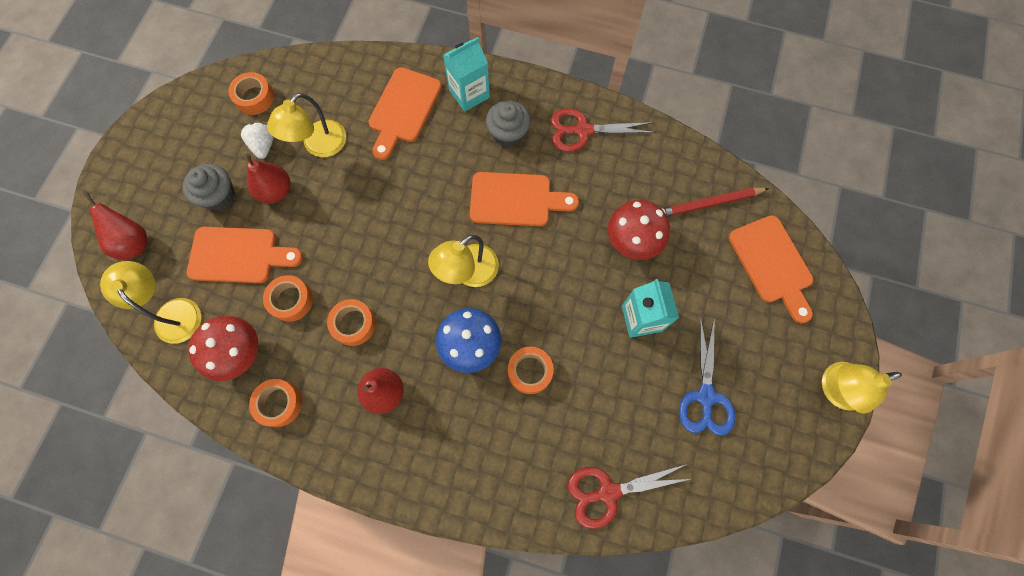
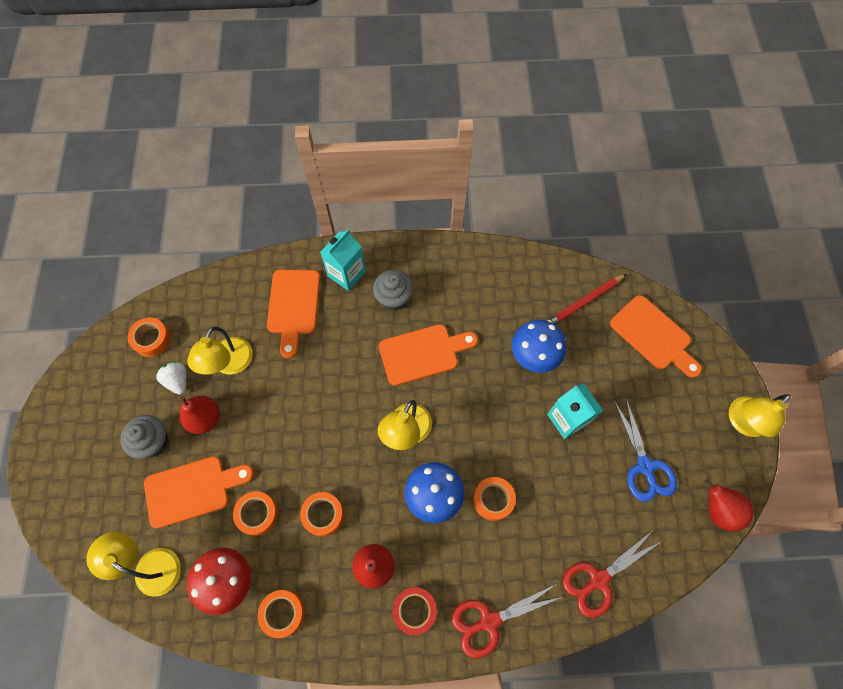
camera: 20 degrees left, 5 degrees down
red pear [84,193,147,261] -> red pear moved to [704,479,754,531]
red scissors [551,108,655,152] -> red scissors moved to [452,583,562,658]
red mushroom [608,200,670,260] -> blue mushroom [512,320,566,373]
none -> red tape [392,587,437,635]

